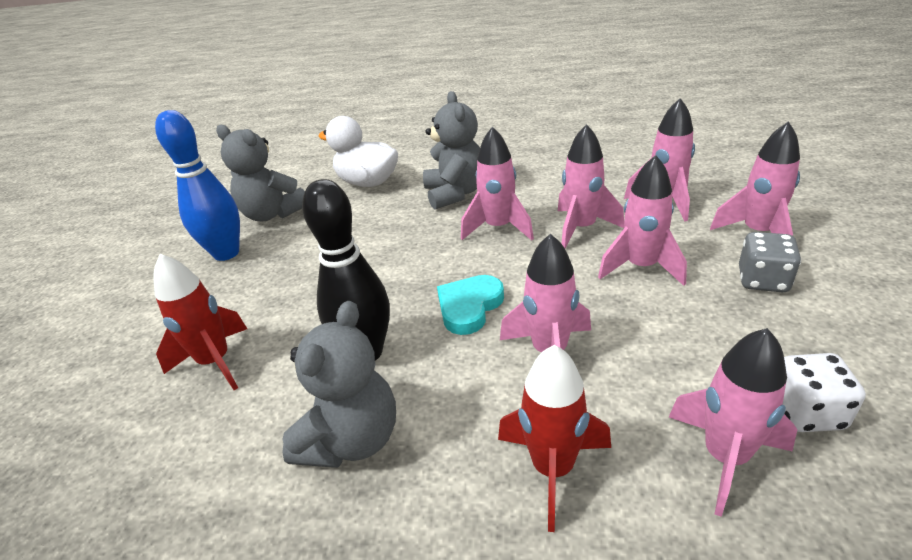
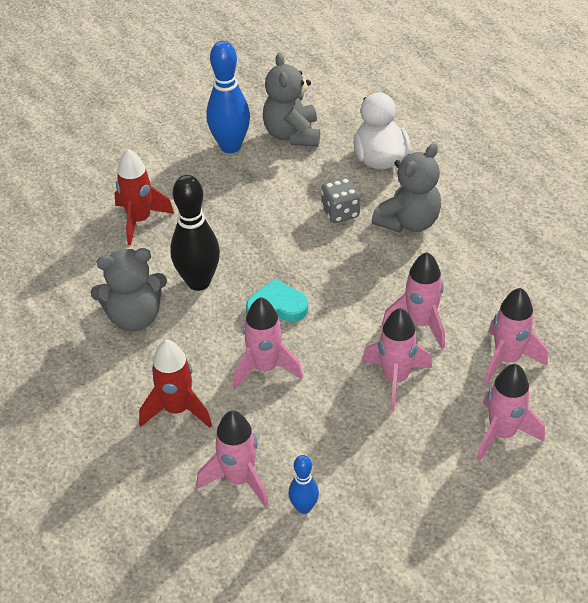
camera: 50 degrees right, 10 degrees up
pink rocket [461,127,534,240] -> none
grey dice [739,232,801,292] -> grey dice moved to [321,178,360,223]
white dice [782,353,866,432] -> blue bowling pin [289,455,319,514]

